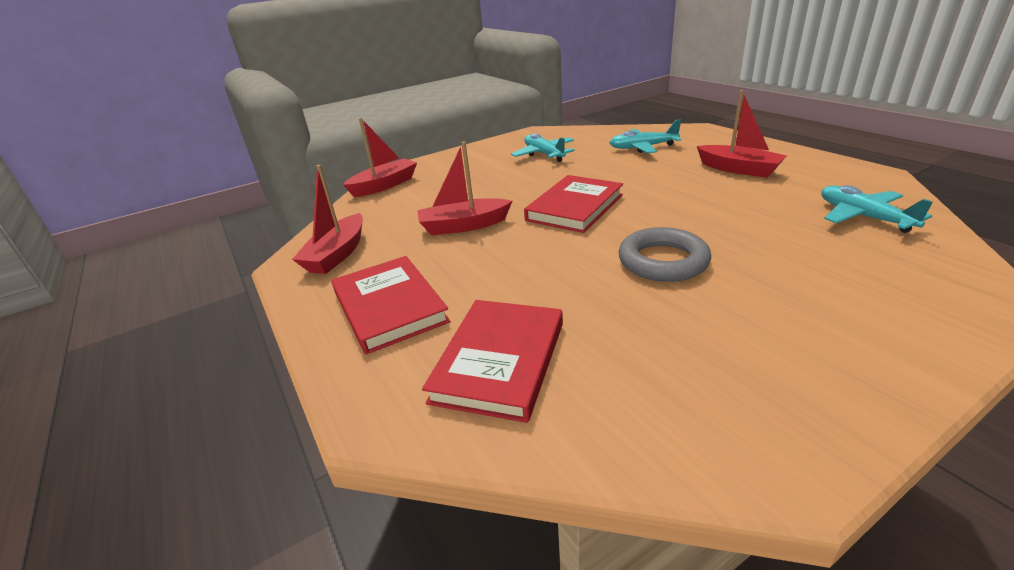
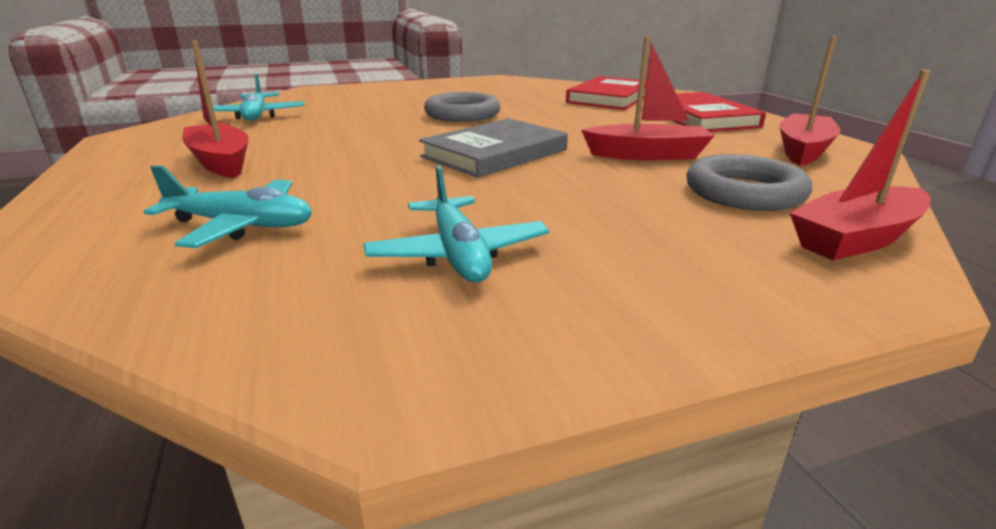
camera: 170 degrees left, 5 degrees down
red book [524,175,623,233] -> grey book [419,118,568,178]
none -> grey ring [686,154,812,211]

